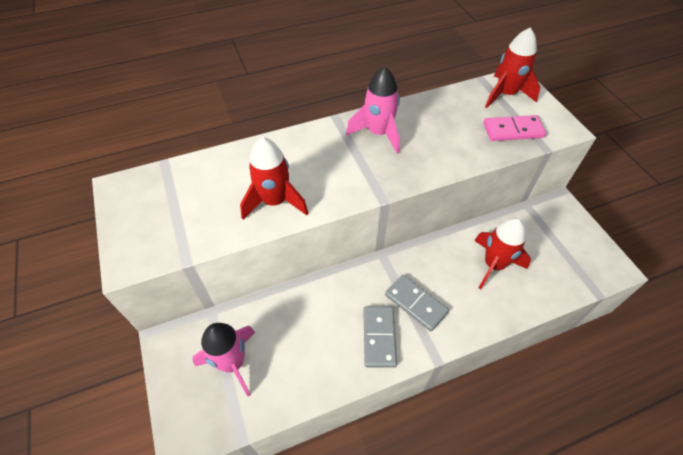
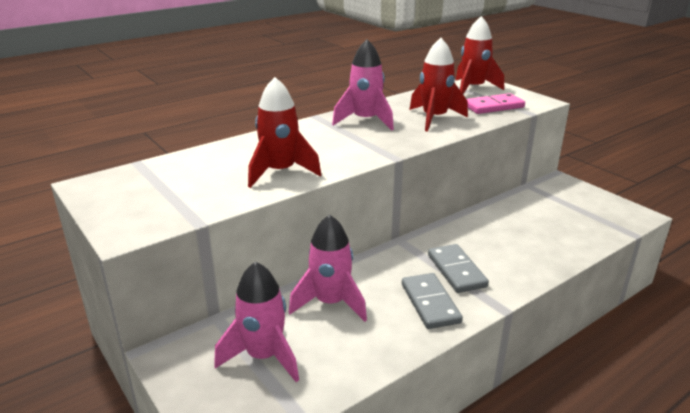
camera: 15 degrees left, 25 degrees down
grey domino [385,275,449,331] -> grey domino turned 45 degrees clockwise [428,244,489,293]
red rocket [474,218,531,289] -> red rocket moved to [410,38,468,131]
none -> pink rocket [289,214,367,322]

